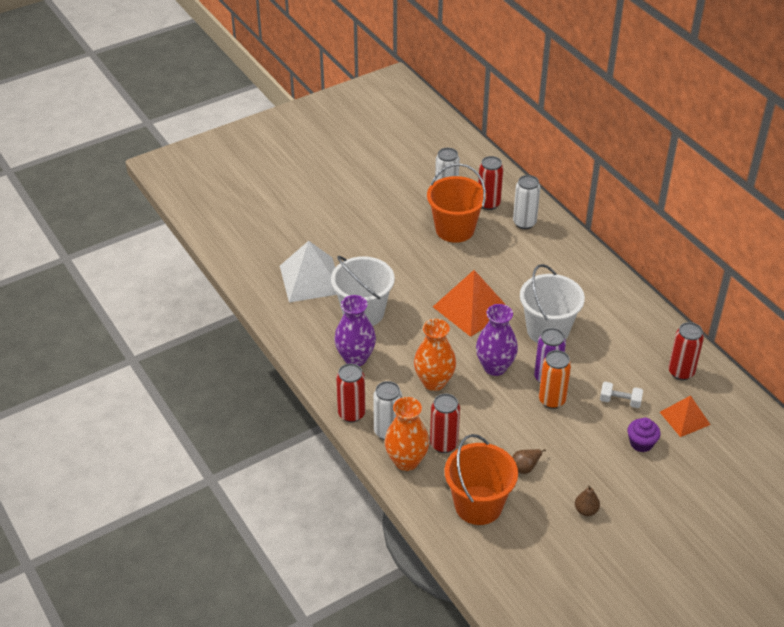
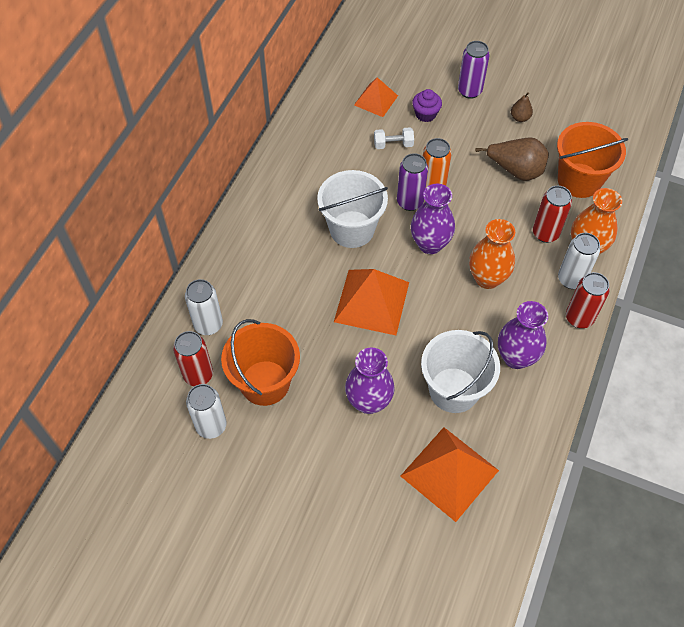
camera: 125 degrees left, 15 degrees up
white pyramid [280,241,337,303] -> orange pyramid [401,427,499,522]
brown pear [512,449,546,474] -> brown pear [475,137,549,181], size x1.89
white dumbbell [600,382,643,408] -> white dumbbell turned 75 degrees counterclockwise [374,127,414,149]
red can [668,322,704,380] -> none
none -> purple vase [345,348,395,414]
none -> purple can [458,41,490,99]

